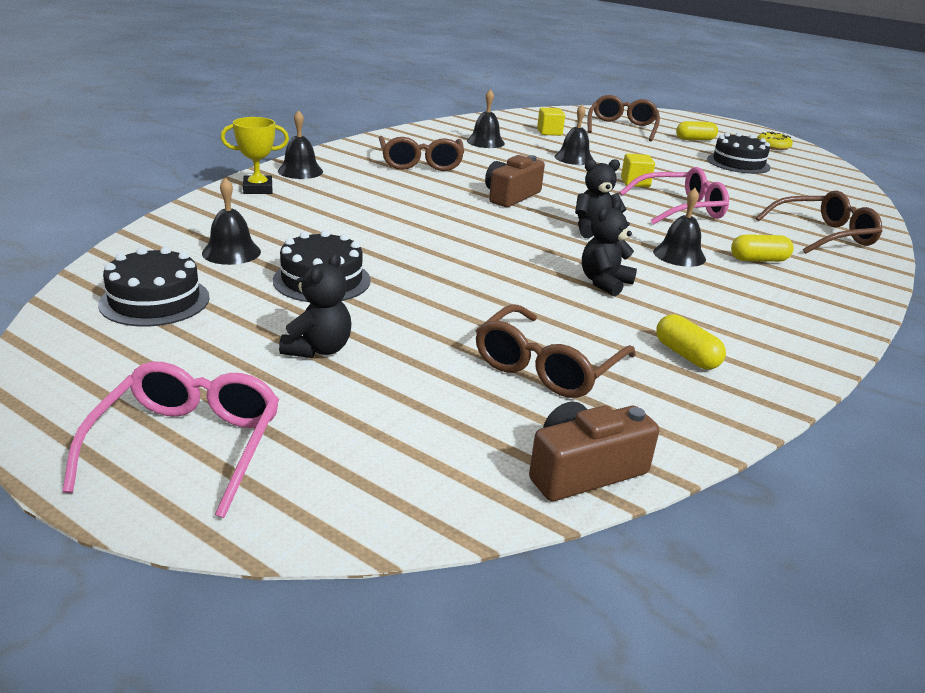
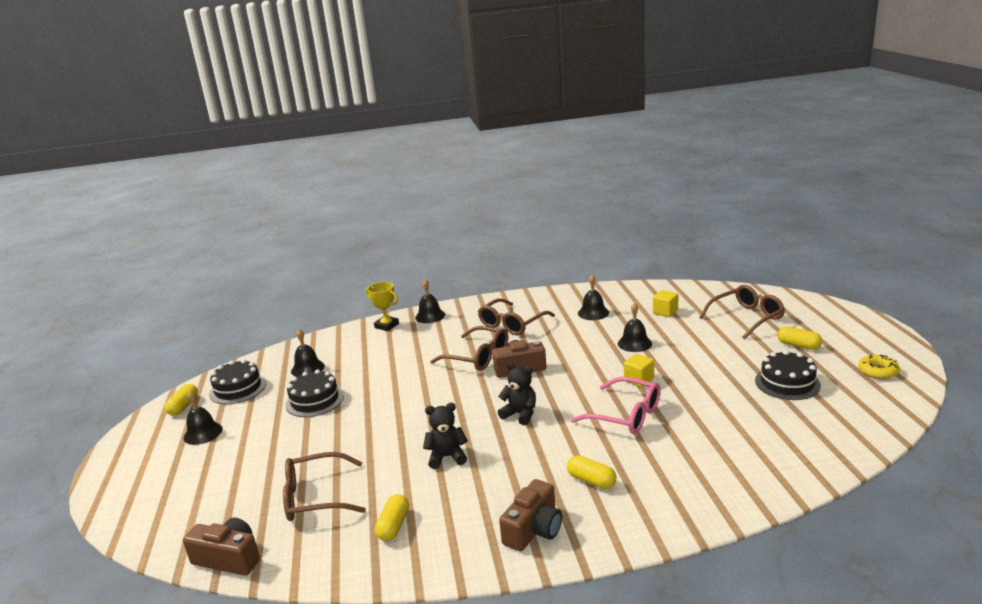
camera: 50 degrees right, 5 degrees down
pink glasses [62,362,279,518] -> none
black teddy bear [279,253,351,358] -> none
black bell [653,188,706,267] -> black bell moved to [184,390,223,445]
brown glasses [756,191,882,254] -> brown glasses moved to [430,326,508,371]
none -> yellow capsule [164,384,198,416]
none -> brown camera [499,479,562,551]

